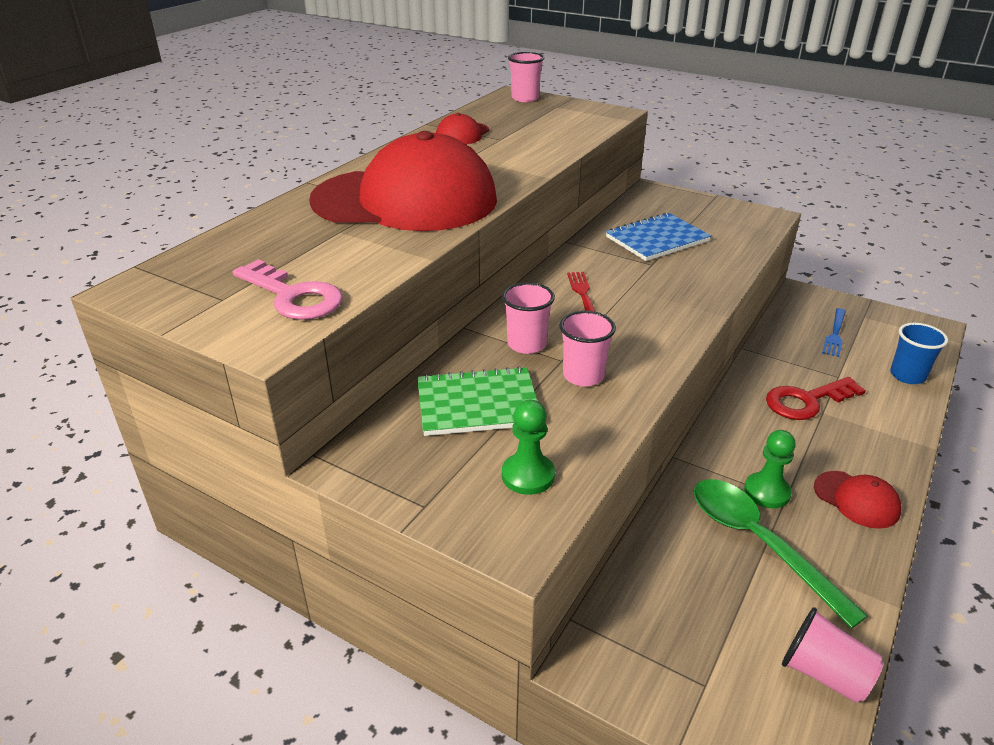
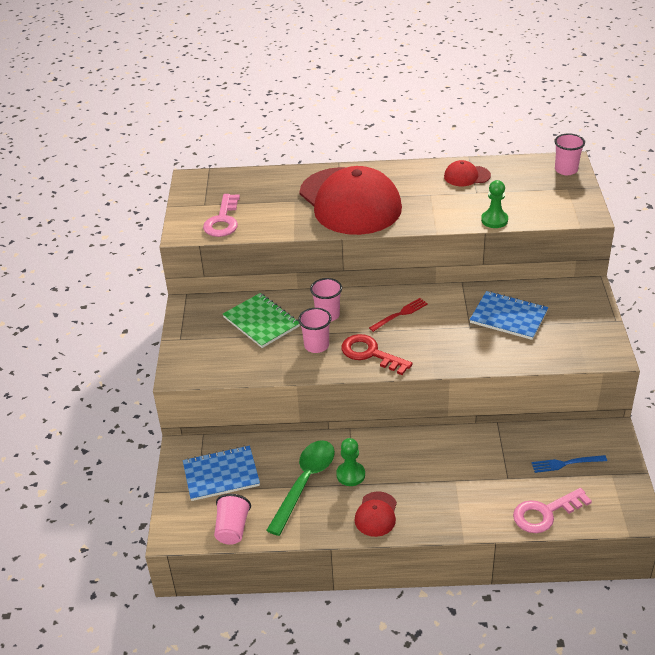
camera: 60 degrees right, 5 degrees up
green pawn [502,400,555,495] -> green pawn moved to [481,180,508,228]
red key [766,377,866,420] -> red key moved to [341,334,413,375]
blue cup [890,323,948,384] -> pink key [513,488,592,533]
none -> blue notebook [183,445,260,501]

